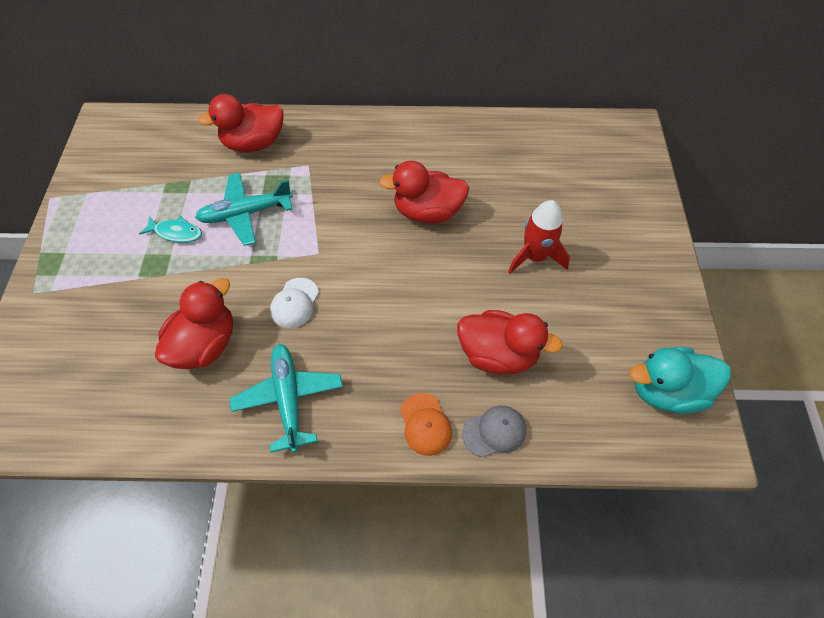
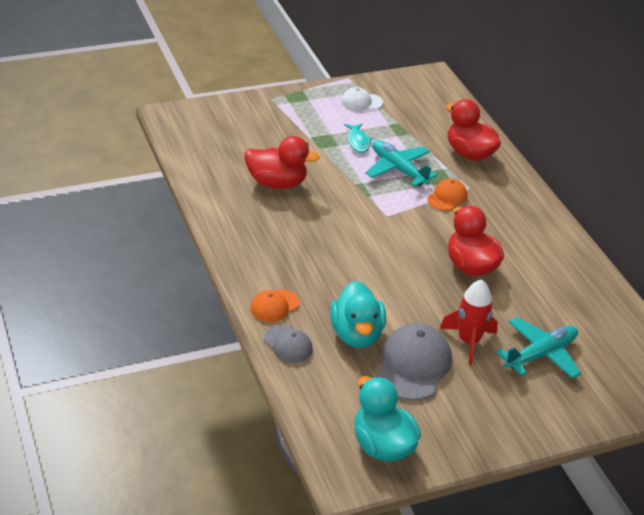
camera: 65 degrees right, 20 degrees down
turquoise plane [230,344,343,453] -> turquoise plane moved to [496,317,581,379]
white cap [270,278,319,328] -> white cap moved to [341,87,383,111]
red duck [457,310,563,375] -> turquoise duck [330,281,386,348]
none -> grey cap [376,323,452,400]
none -> orange cap [427,178,467,211]

